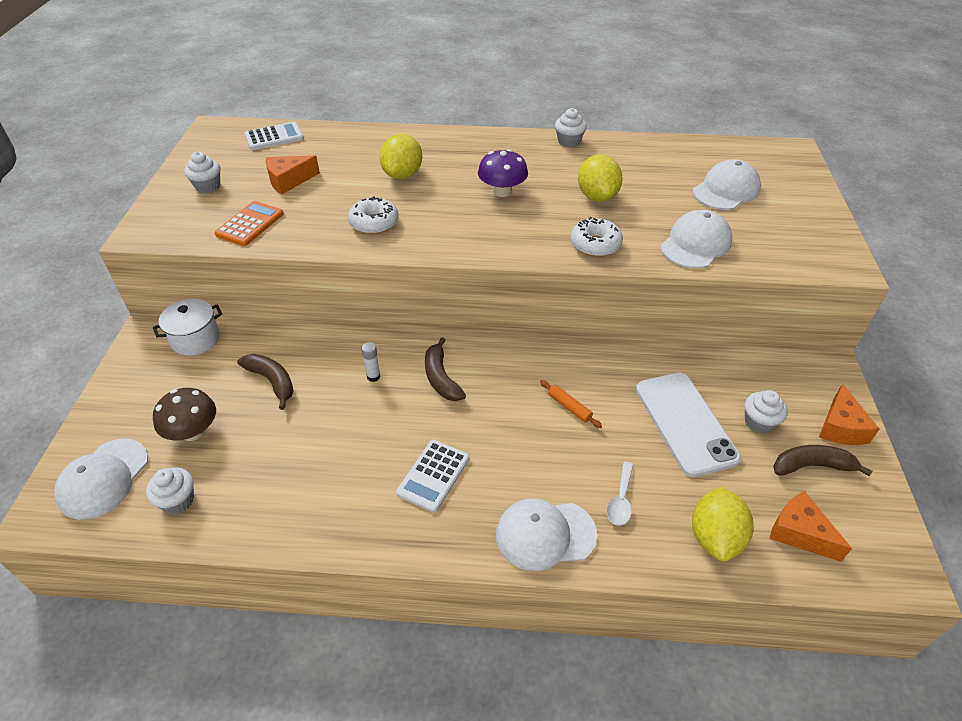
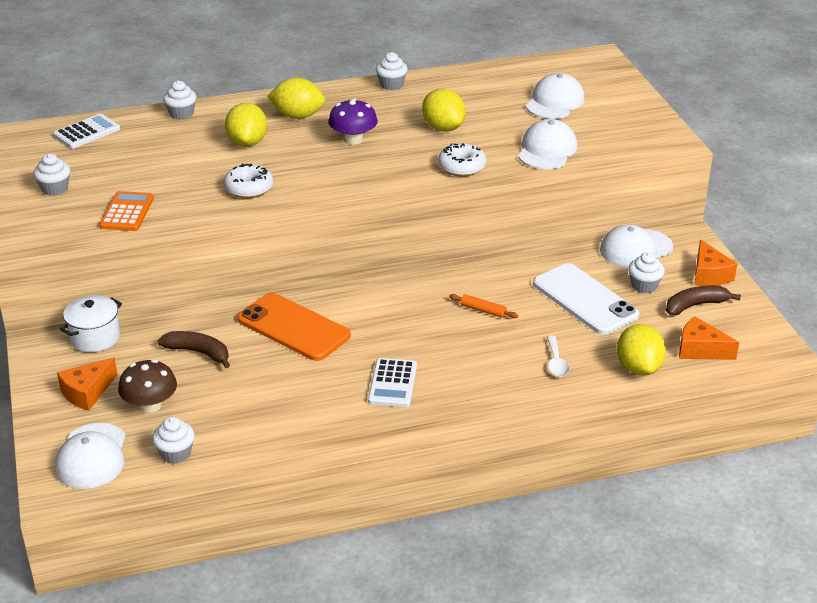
camera: 20 degrees left, 10 degrees down
orange cheese [266,155,320,195] -> orange cheese moved to [57,357,118,411]
white glue stick [361,342,381,382] -> orange phone [237,293,351,361]
brown banana [425,337,466,401] -> none
white cap [496,499,597,571] -> white cap moved to [600,224,673,268]
none -> white cupcake [163,81,197,120]
none -> yellow lemon [267,78,325,119]

